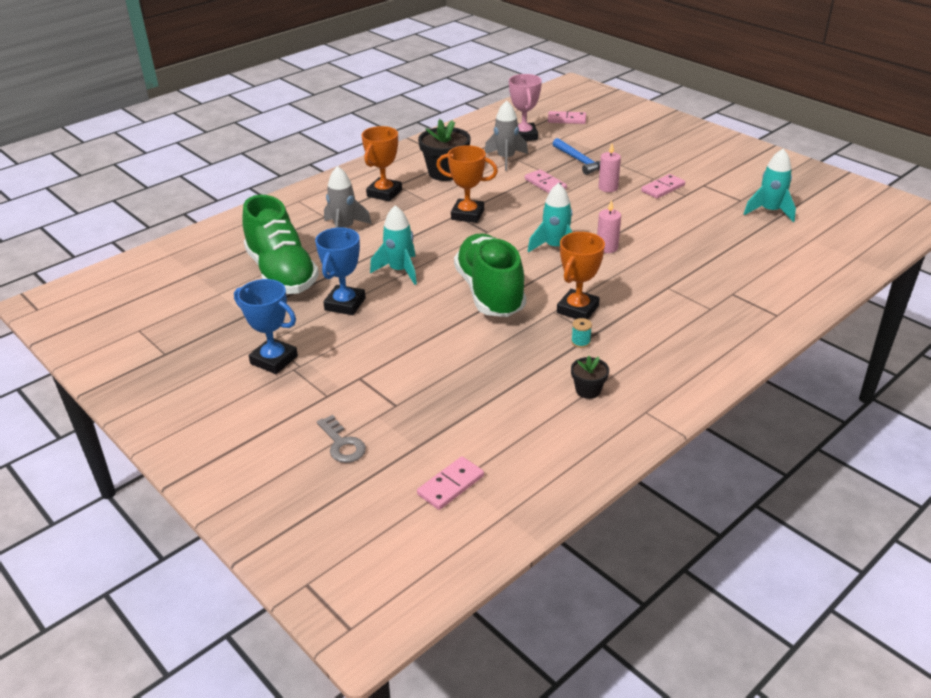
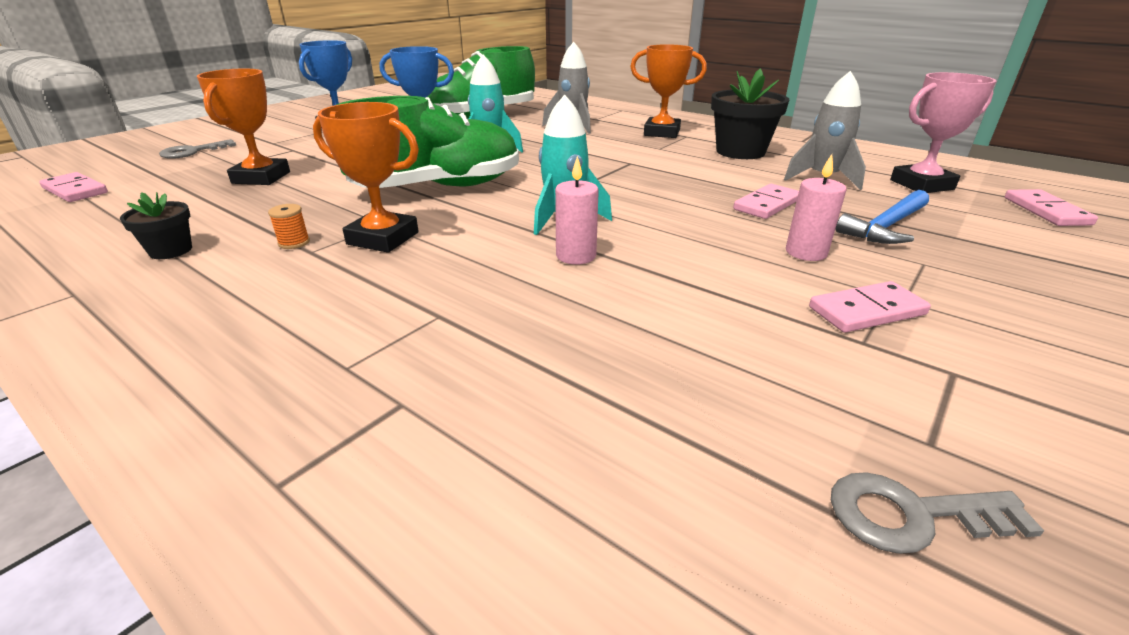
camera: 80 degrees right, 5 degrees down
orange trophy [436,145,498,223] -> orange trophy moved to [197,69,290,185]
turquoise spool [571,318,592,348] -> orange spool [268,204,310,249]
pink domino [641,174,685,199] -> pink domino turned 60 degrees counterclockwise [809,281,931,333]
turquoise rocket [744,149,796,222] -> grey key [831,472,1044,554]

